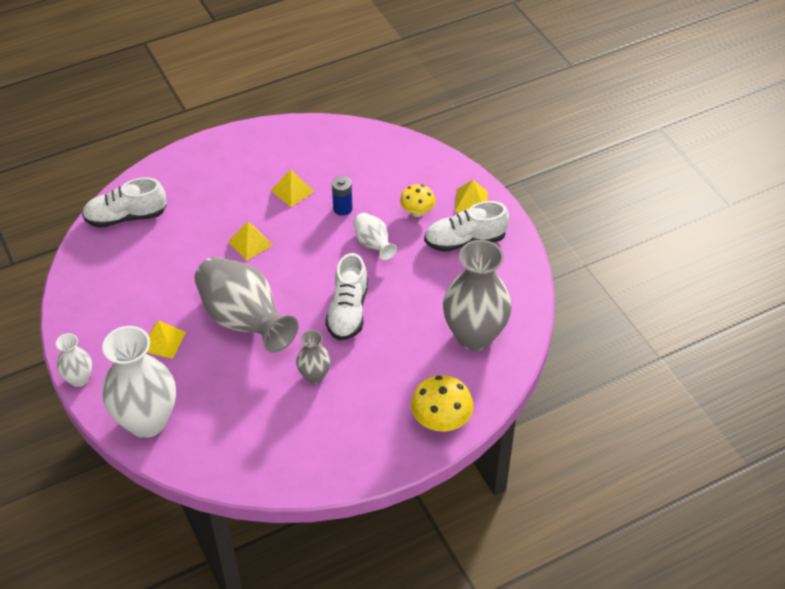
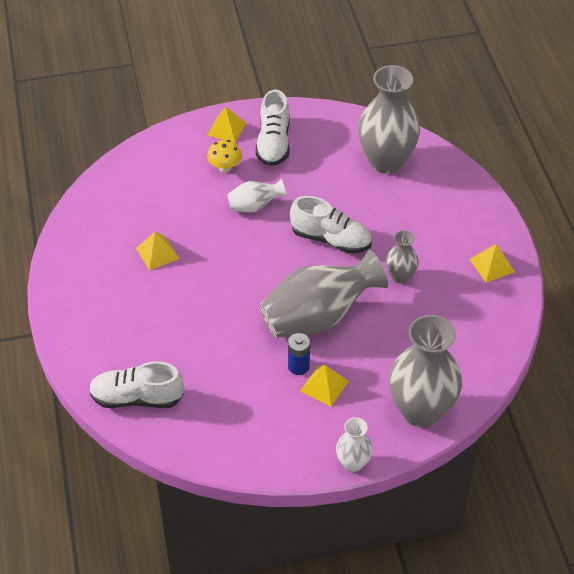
camera: 75 degrees left, 0 degrees up
white shoe [82,177,167,228] -> white shoe turned 90 degrees clockwise [89,361,184,408]
white vase [102,326,176,438] -> grey vase [389,315,462,428]
yellow pyramid [228,222,273,261] -> yellow pyramid moved to [470,244,515,282]
blue battery [332,176,352,216] -> blue battery moved to [288,333,310,375]
yellow mushroom [411,375,473,431] -> none

